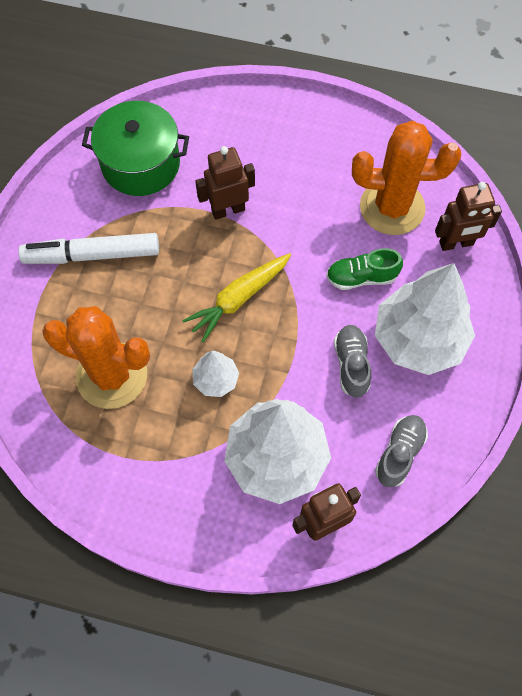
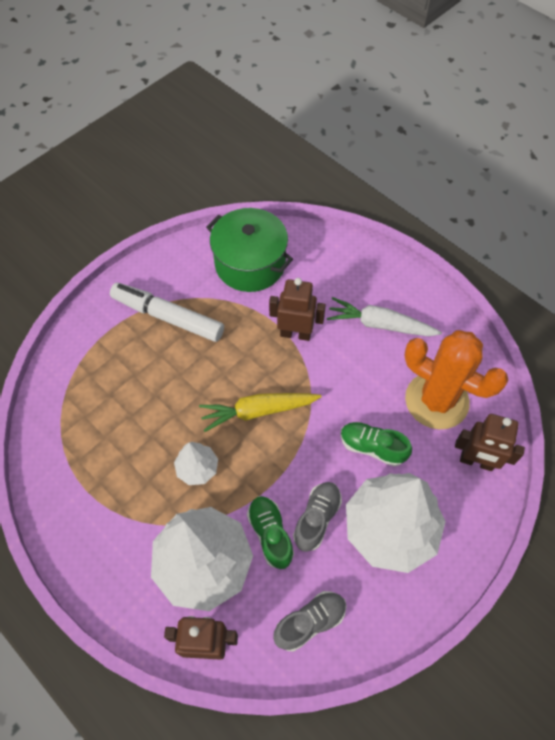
camera: 30 degrees right, 5 degrees down
orange cactus [42,306,150,409] -> none
none -> green shoe [247,496,294,569]
none -> white carrot [327,297,442,336]

